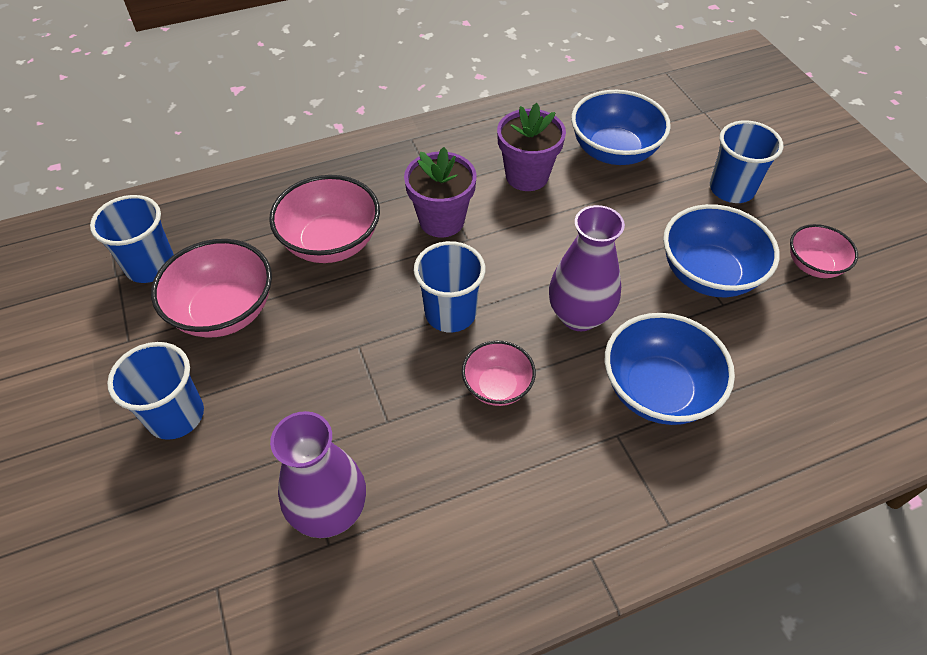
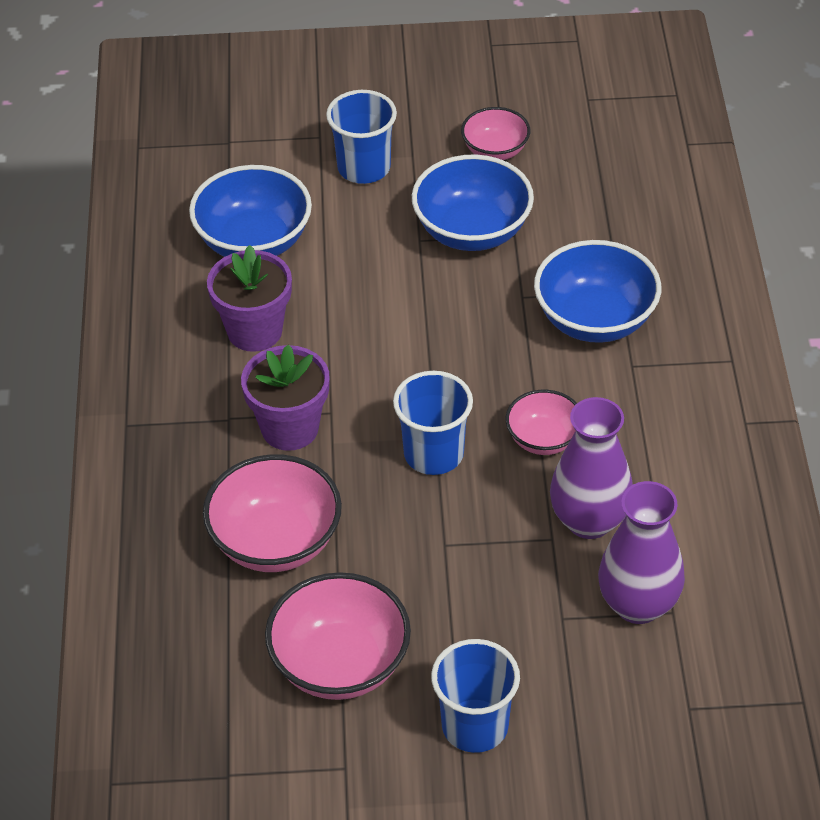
camera: 70 degrees left, 5 degrees down
blue cup [90,195,174,283] -> none
purple vase [549,205,625,331] -> purple vase moved to [550,397,633,539]

